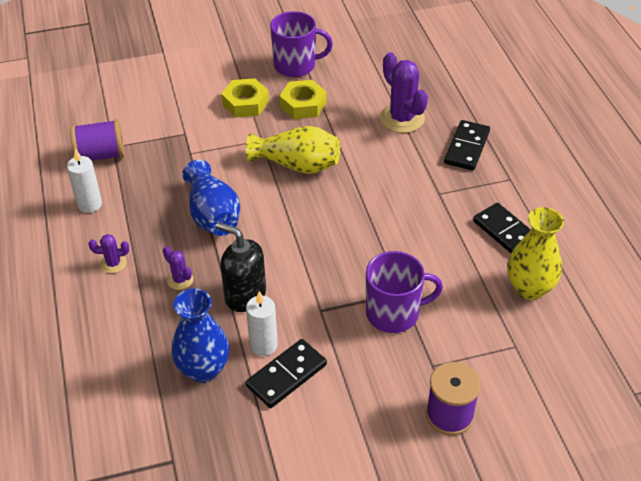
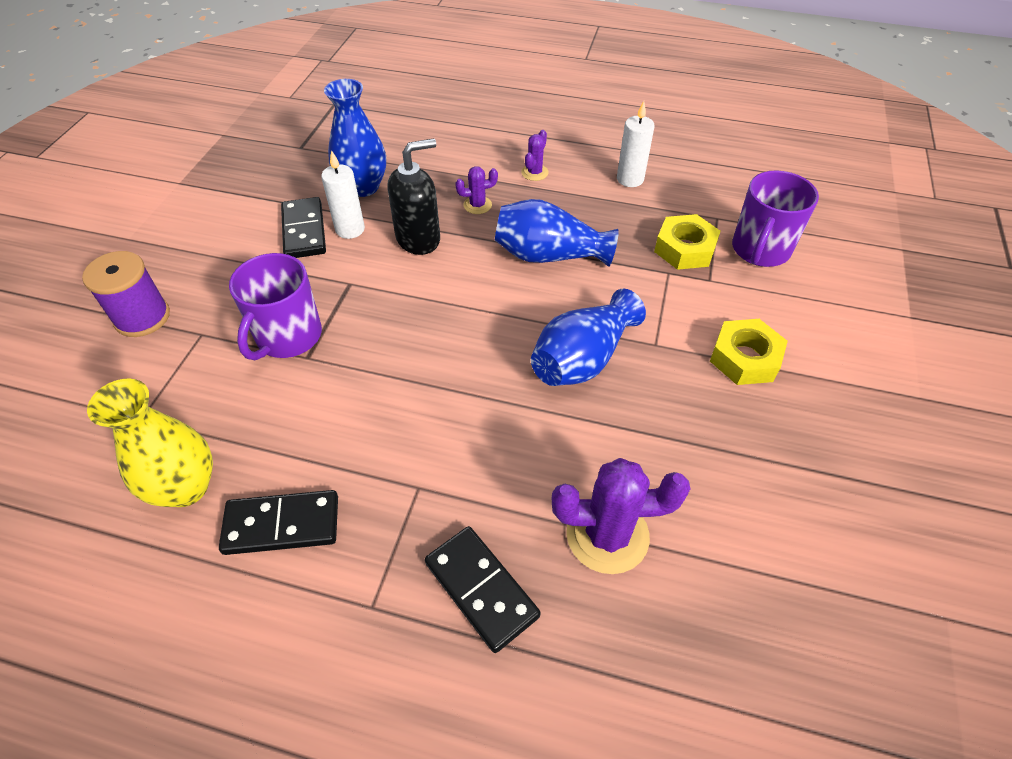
camera: 120 degrees right, 5 degrees up
purple spool [70,119,125,161] -> none
yellow vase [246,126,340,174] -> blue vase [531,289,646,386]
purple mug [270,11,333,77] -> purple mug moved to [732,170,819,267]
yellow nut [280,80,326,119] -> yellow nut moved to [654,214,721,270]

